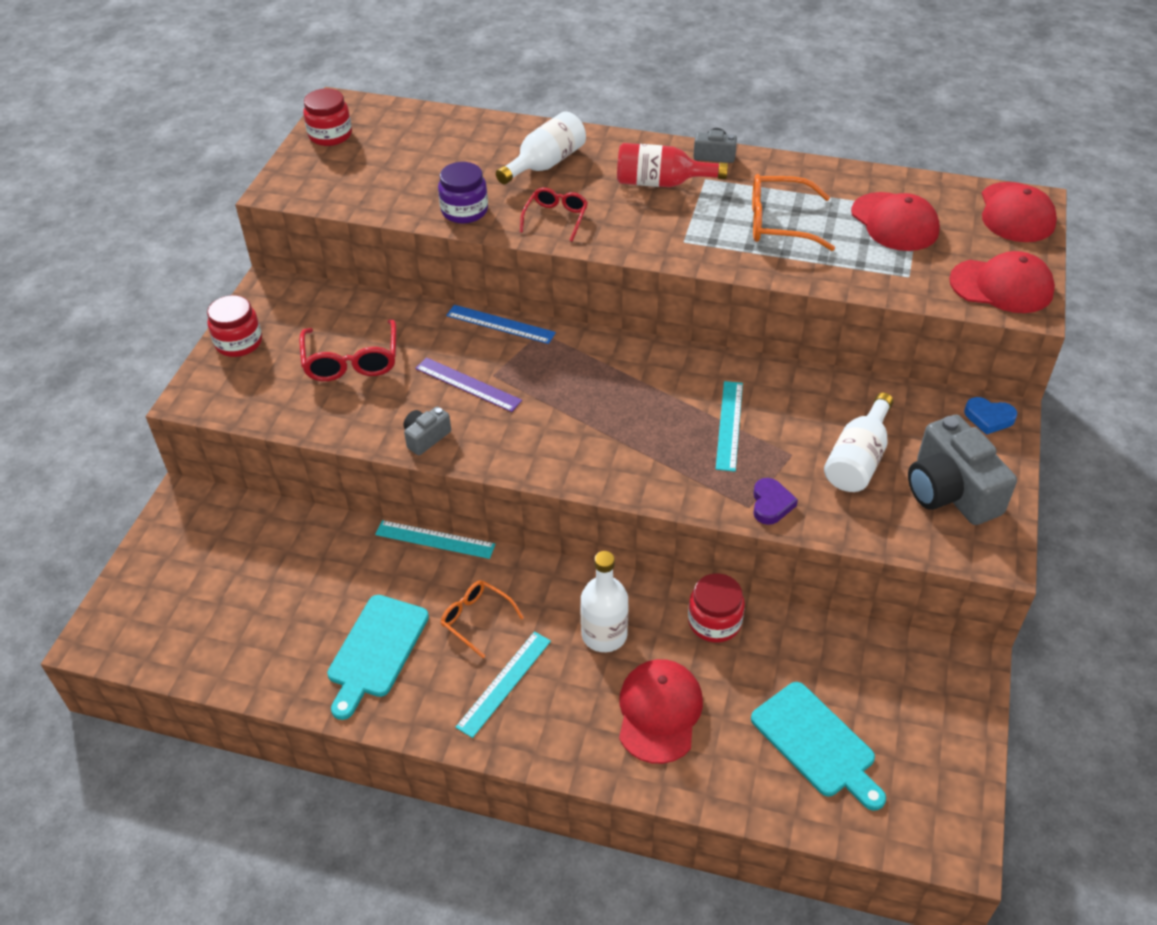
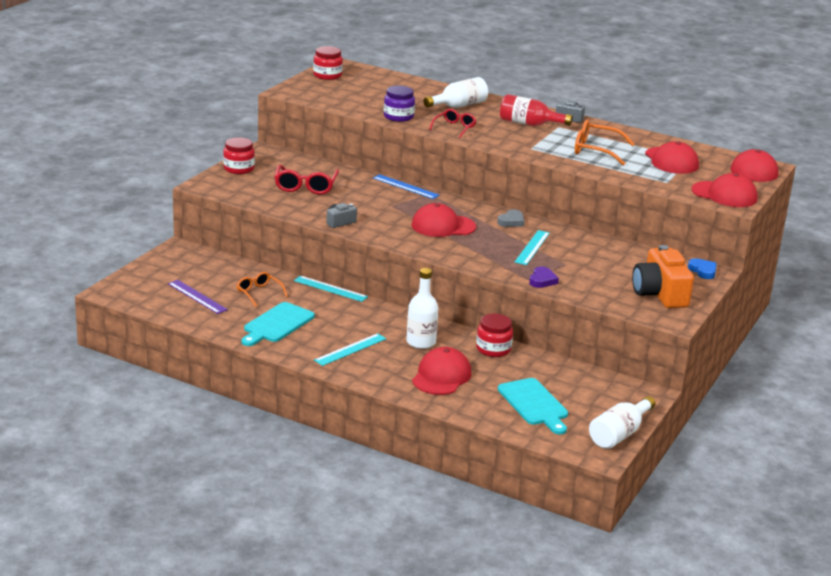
camera: 10 degrees right, 20 degrees down
purple ruler [415,357,522,412] -> purple ruler moved to [168,280,228,314]
orange glasses [441,580,524,658] -> orange glasses moved to [236,272,288,307]
white bottle [824,393,894,492] -> white bottle moved to [589,396,656,449]
grey camera [908,415,1017,525] -> orange camera [632,245,694,308]
blue heart [964,397,1017,435] -> blue heart turned 150 degrees counterclockwise [688,258,717,279]
none -> red cap [411,203,476,237]
none -> grey heart [497,209,525,227]

